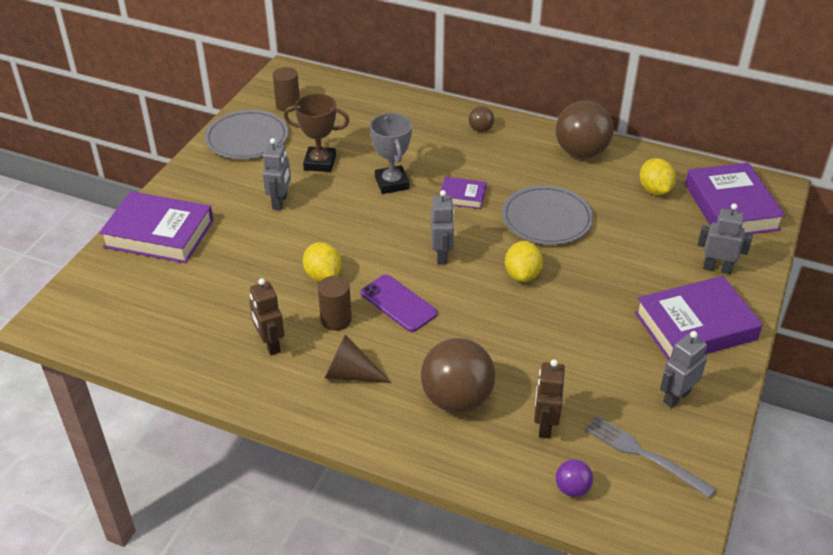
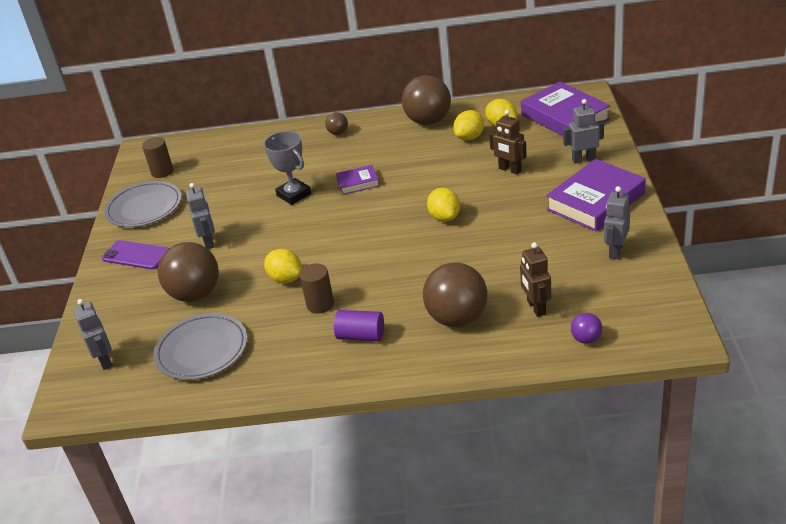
camera: 20 degrees left, 5 degrees down
purple book [99,191,214,263] -> none
brown robot [249,278,285,355] -> brown robot moved to [489,110,527,174]
brown trophy [284,94,350,172] -> none
brown cone [325,334,392,383] -> purple cylinder [334,310,384,341]
purple phone [361,275,438,332] -> purple phone moved to [102,240,169,269]
grey robot [431,190,454,264] -> grey robot moved to [73,299,113,370]
grey plate [502,185,594,245] -> grey plate moved to [153,313,247,380]
grey fork [585,416,716,498] -> none
none -> brown ball [158,242,219,302]
none -> yellow lemon [453,110,484,141]

